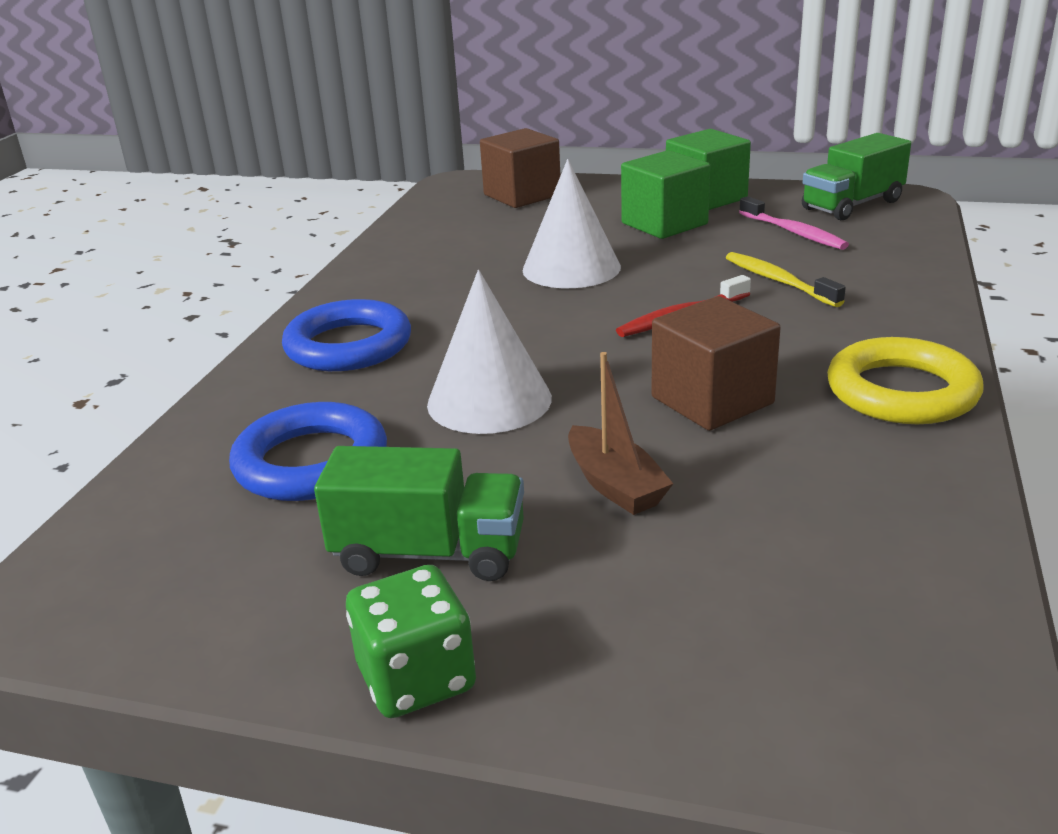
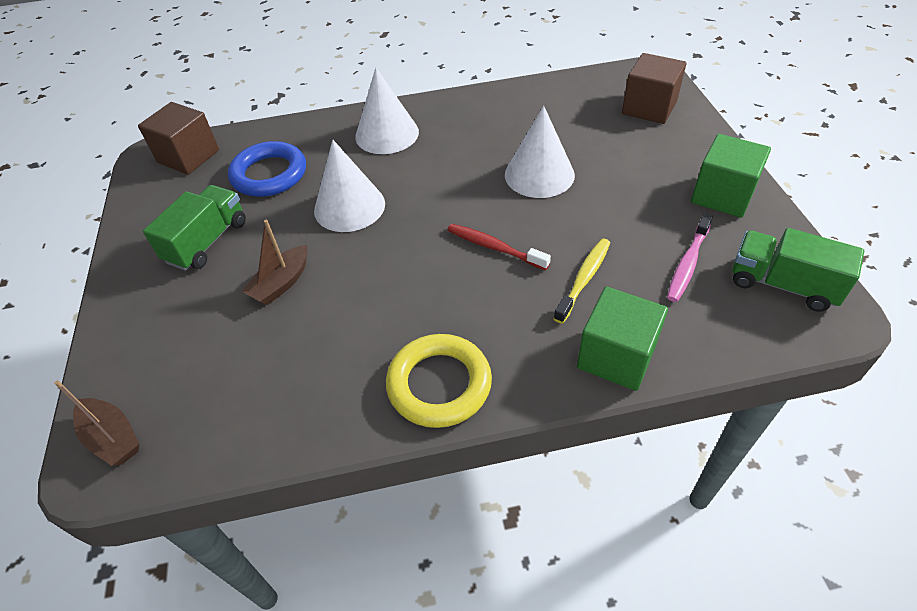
camera: 65 degrees right, 20 degrees up
blue ring [282,299,411,371] -> white cone [355,68,419,154]
green truck [314,446,524,581] -> green truck turned 135 degrees counterclockwise [143,185,246,271]
green dice [346,565,476,718] -> none
green cube [621,150,710,239] -> green cube moved to [577,287,668,391]
brown cube [652,296,781,431] -> brown cube moved to [138,102,219,175]
none -> brown boat [54,381,140,466]

